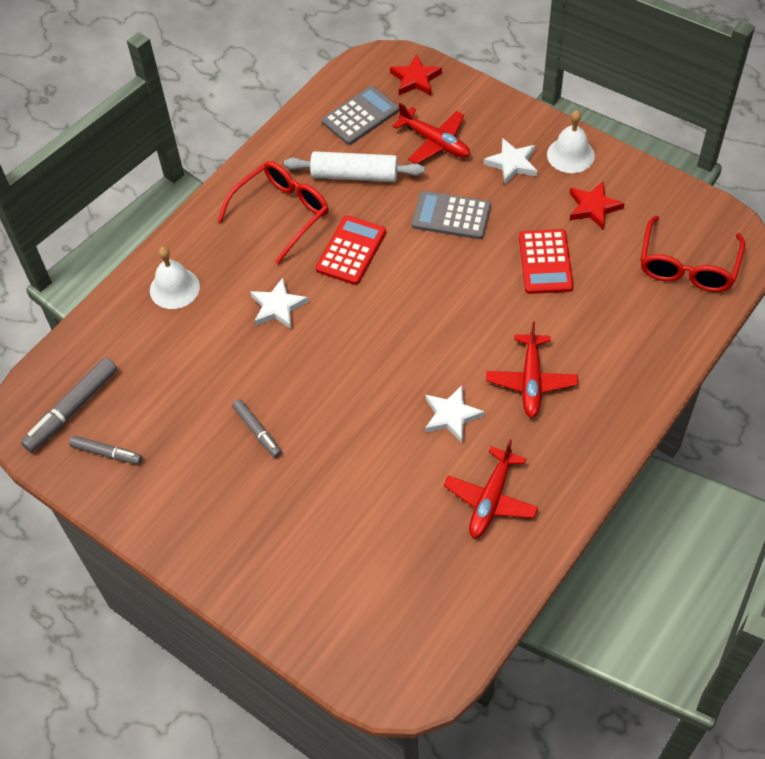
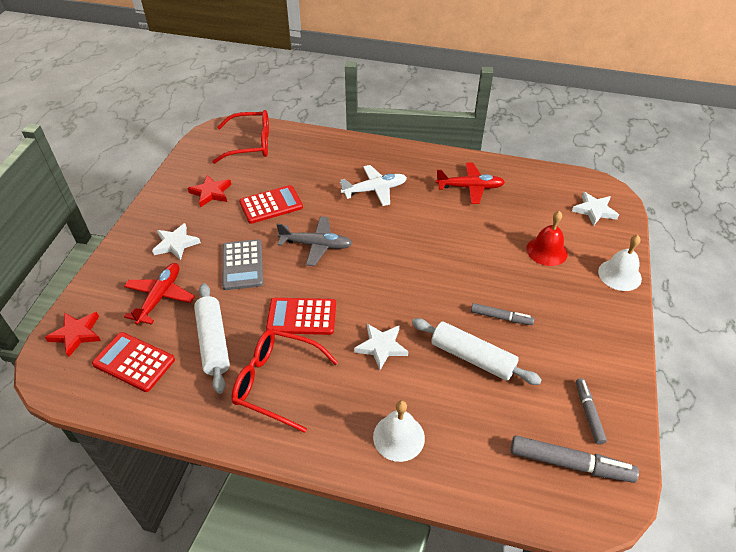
camera: 115 degrees left, 10 degrees down
grey marker [232,399,282,458] -> grey marker turned 75 degrees clockwise [471,303,534,325]
grey calculator [322,86,399,145] -> red calculator [92,332,175,392]
white star [425,385,485,443] -> white star moved to [572,192,619,226]
red plane [486,322,578,418] -> white plane [340,165,407,206]
white bell [547,110,595,173] -> white bell moved to [598,235,642,291]
none -> grey plane [276,216,353,266]
none -> white rolling pin [412,318,542,385]
none -> red bell [526,211,568,266]

